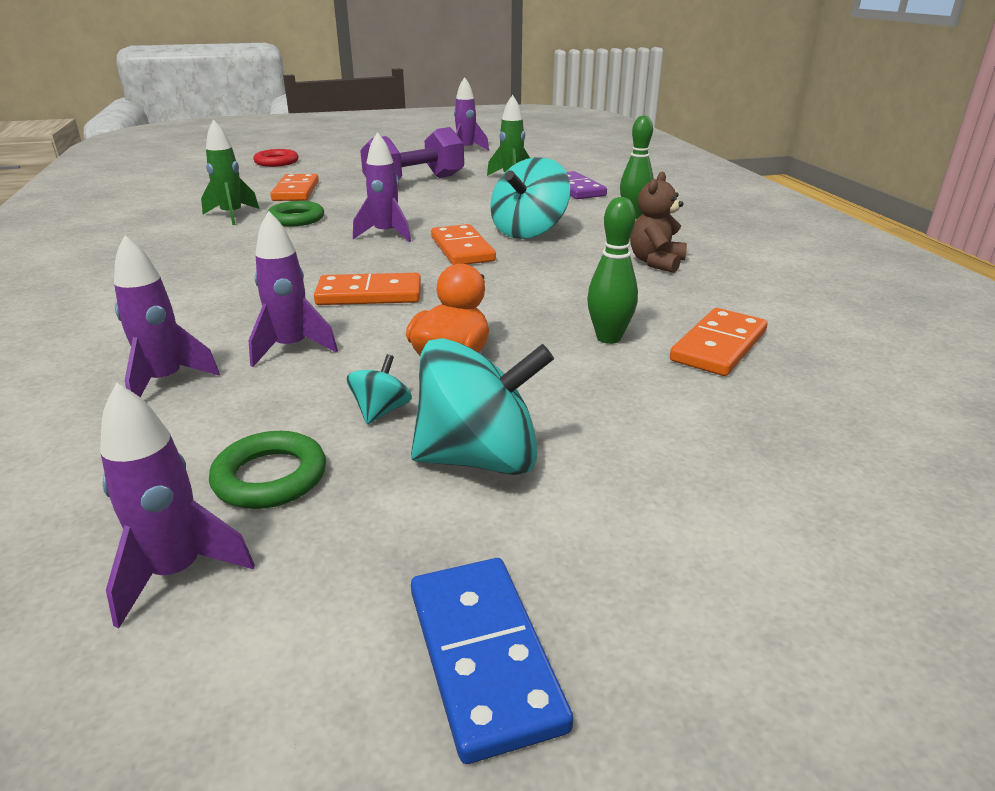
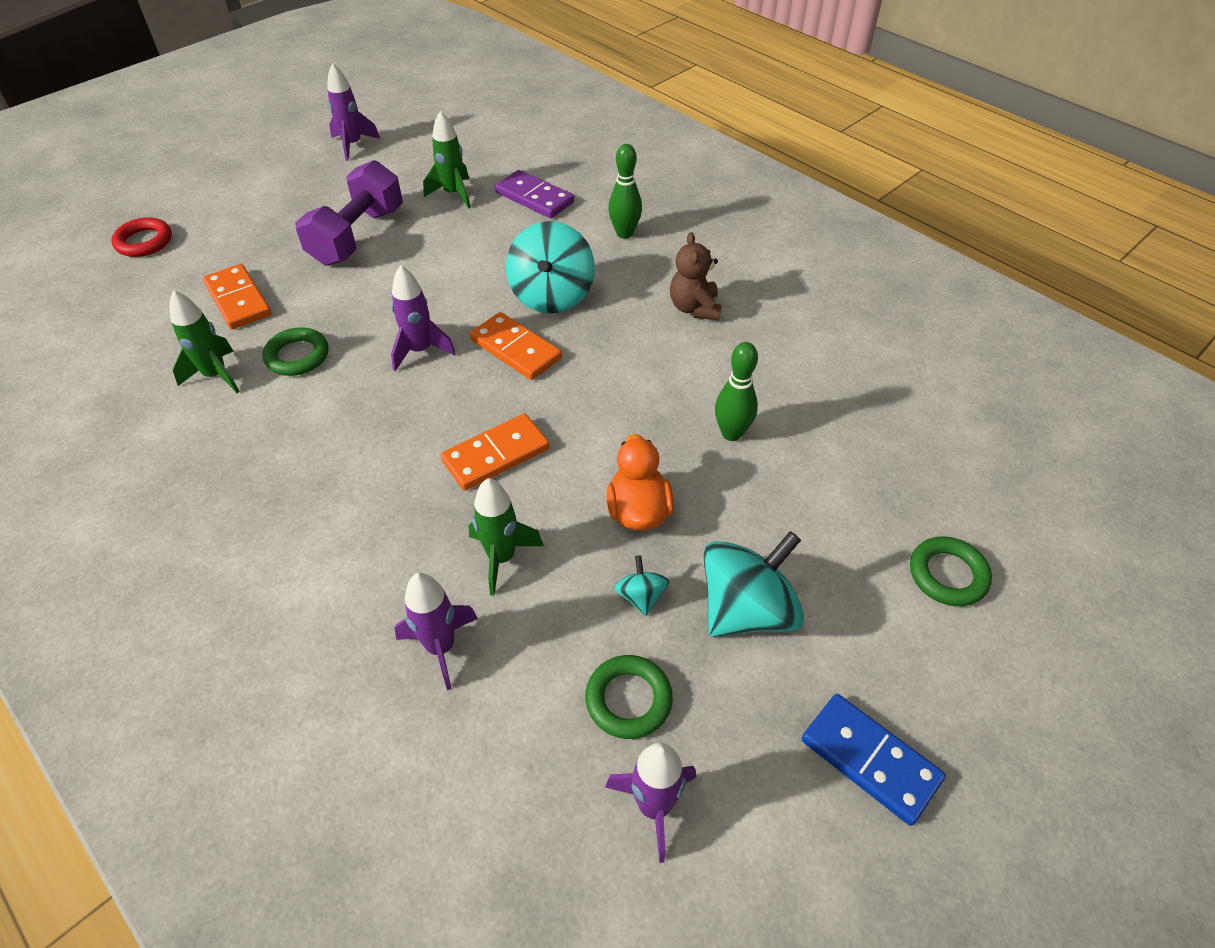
camera: 30 degrees left, 20 degrees up
purple rocket [248,211,338,367] -> green rocket [468,478,544,596]
orange domino [670,308,768,376] -> none
none -> green ring [910,536,992,606]

